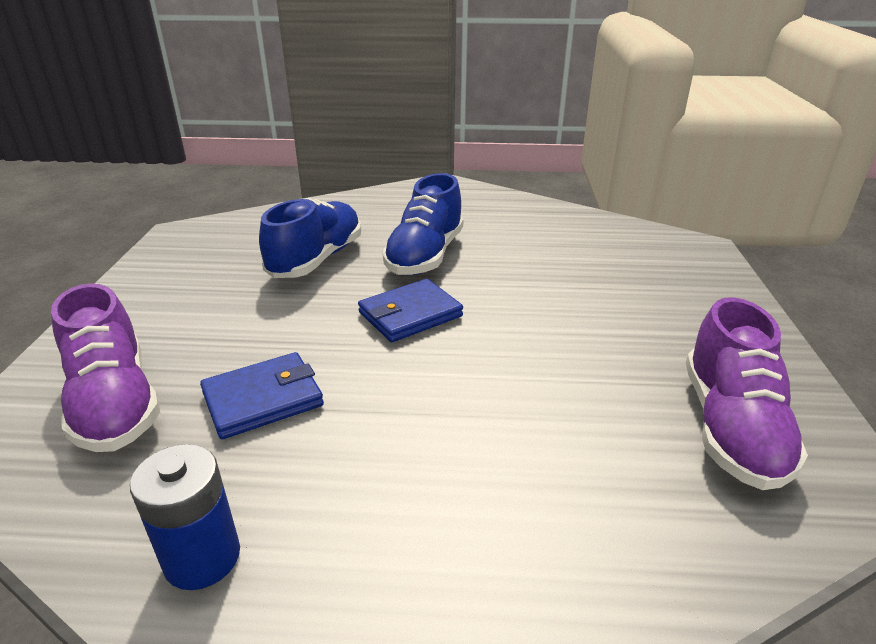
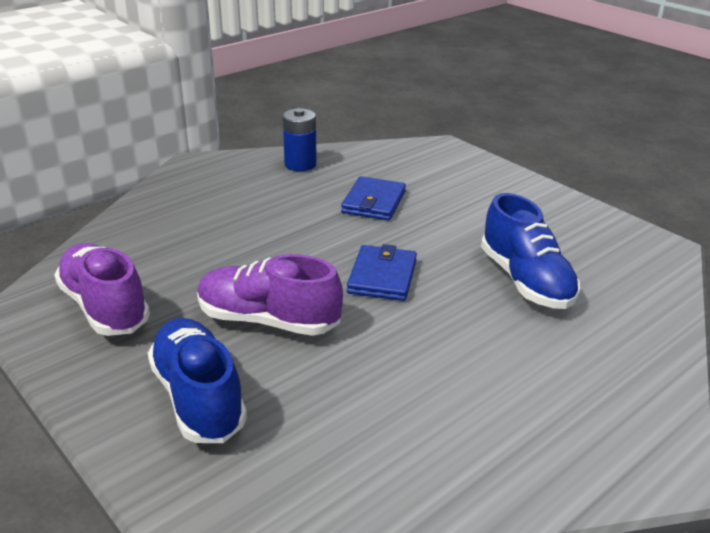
camera: 135 degrees right, 0 degrees up
purple shoe [51,283,160,452] -> purple shoe moved to [197,254,343,336]
blue shoe [383,173,463,275] -> blue shoe moved to [148,318,247,443]

